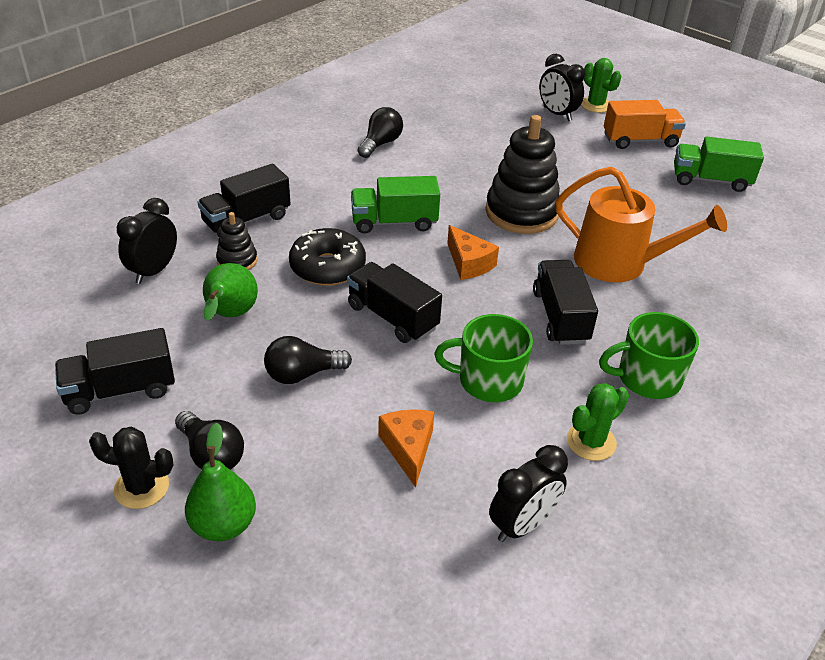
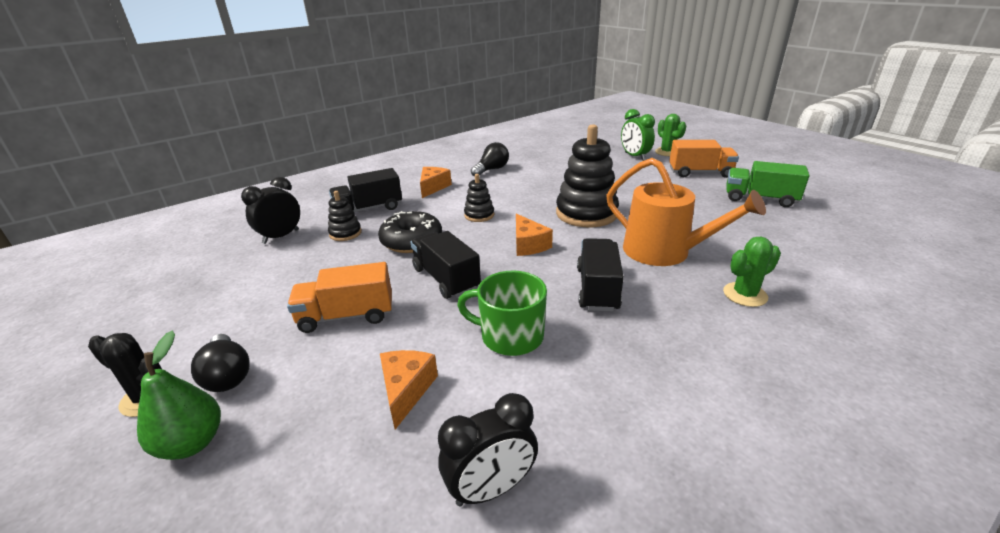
camera: 15 degrees right, 10 degrees down
black truck [55,328,175,415] -> none
green pear [203,263,258,321] -> none
black light bulb [264,336,352,384] -> orange truck [287,262,392,333]
green truck [351,176,440,234] -> black stacking toy [464,174,494,222]
black clock [539,54,585,121] -> green clock [621,109,655,161]
green cactus [567,383,629,461] -> green cactus moved to [723,237,781,307]
green mug [599,312,699,399] -> none
none -> orange cheese [420,167,452,198]

